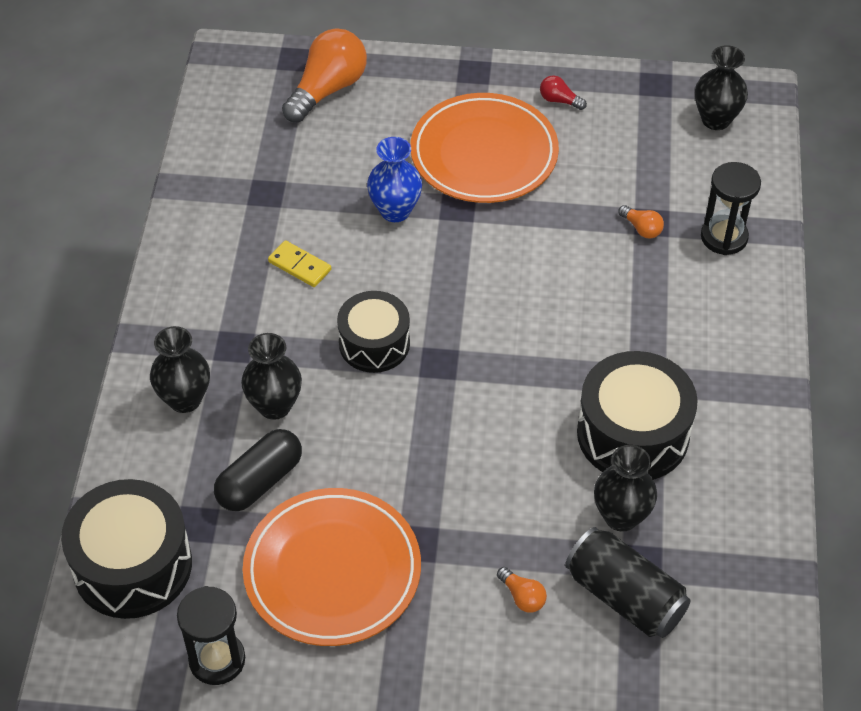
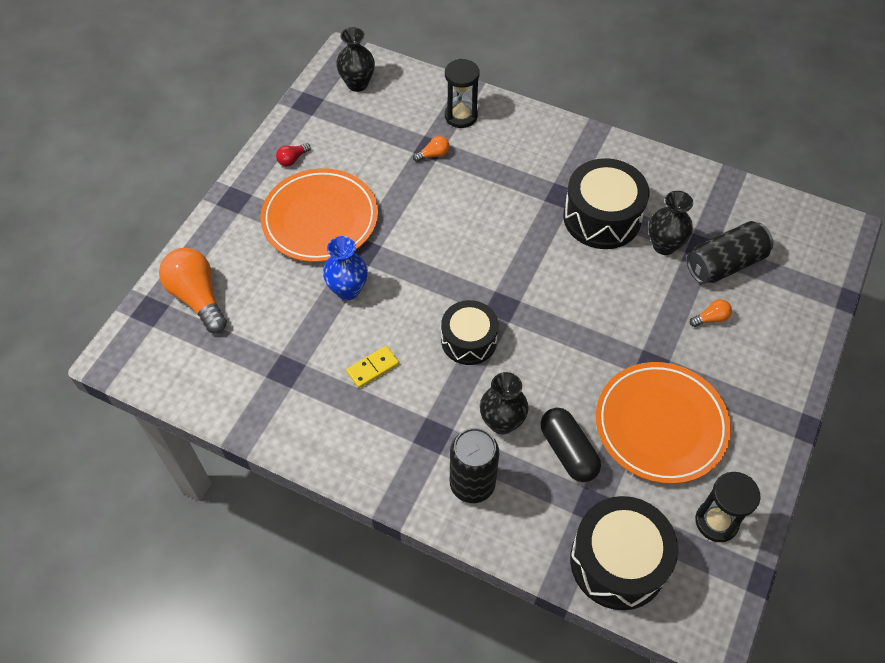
camera: 70 degrees left, 5 degrees up
black vase [150,326,210,413] -> black can [450,428,499,503]

